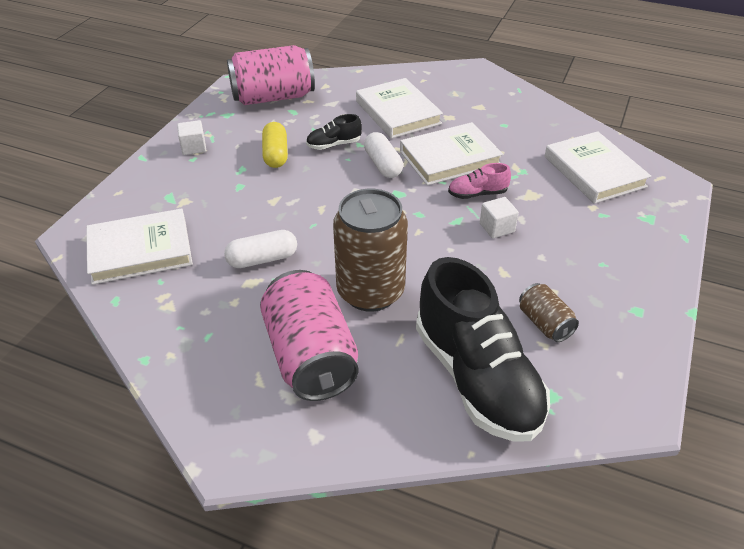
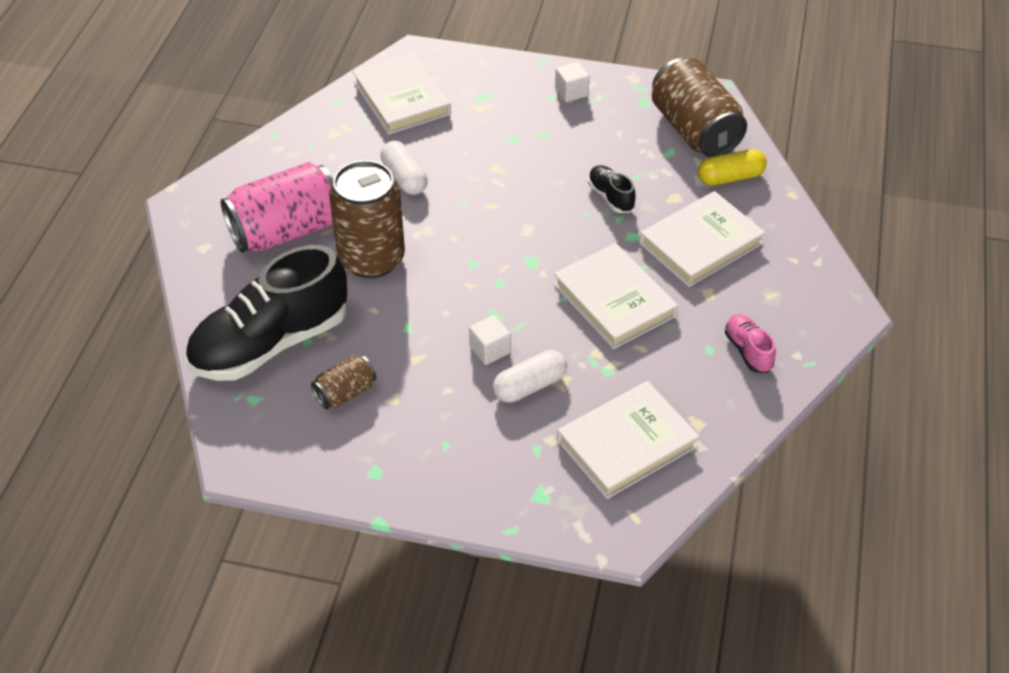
camera: 80 degrees right, 5 degrees up
pink can [227,45,315,105] -> brown can [652,58,747,158]
yellow capsule [262,122,288,168] -> yellow capsule moved to [698,149,767,186]
white capsule [364,132,403,178] -> white capsule moved to [493,350,567,403]
pink shoe [448,163,511,199] -> pink shoe moved to [725,314,776,373]

